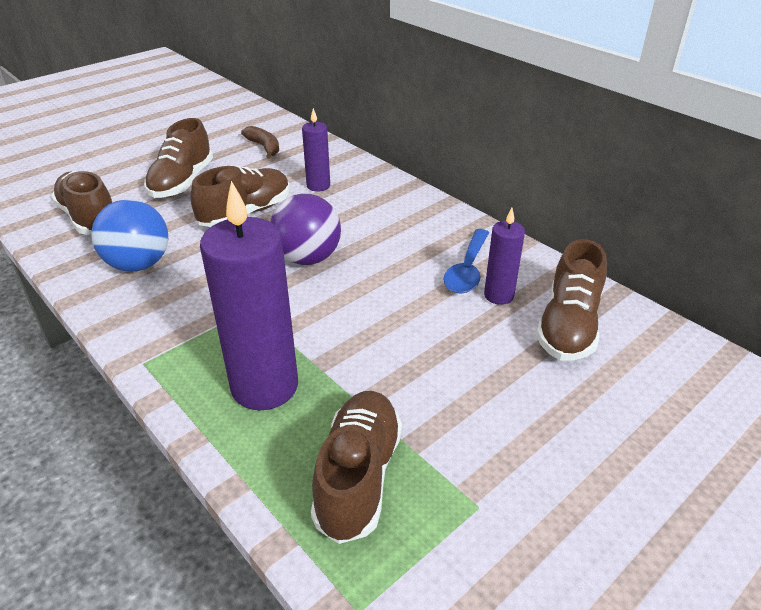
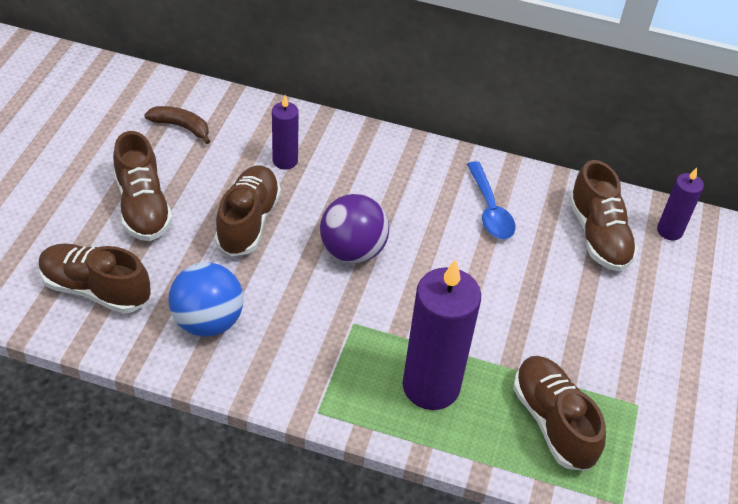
camera: 35 degrees left, 10 degrees up
purple candle [484,208,525,305] -> purple candle moved to [657,168,704,240]

